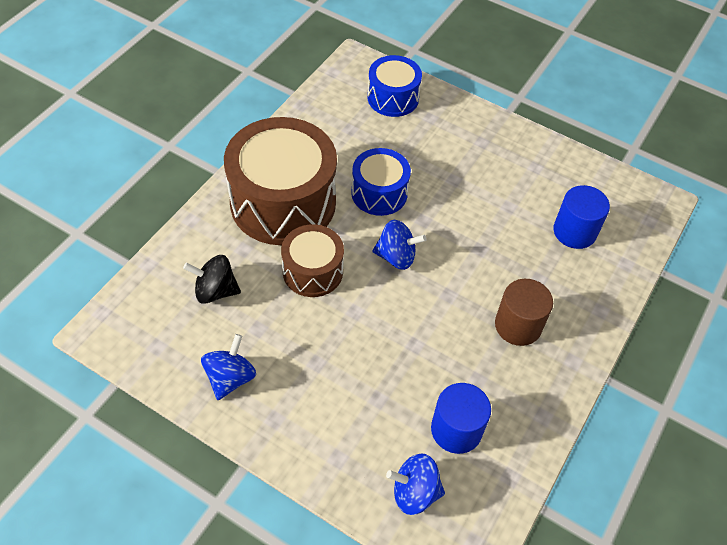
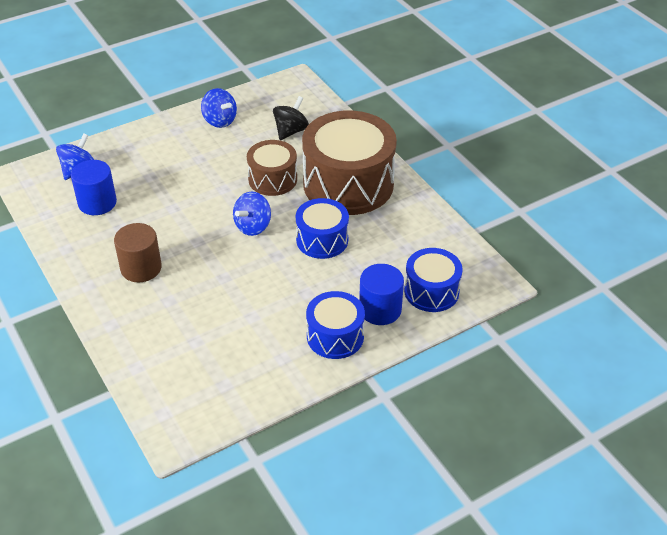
camera: 120 degrees right, 10 degrees down
blue cylinder [553,185,610,249] -> blue cylinder moved to [359,264,404,325]
none -> blue drum [306,291,365,359]

